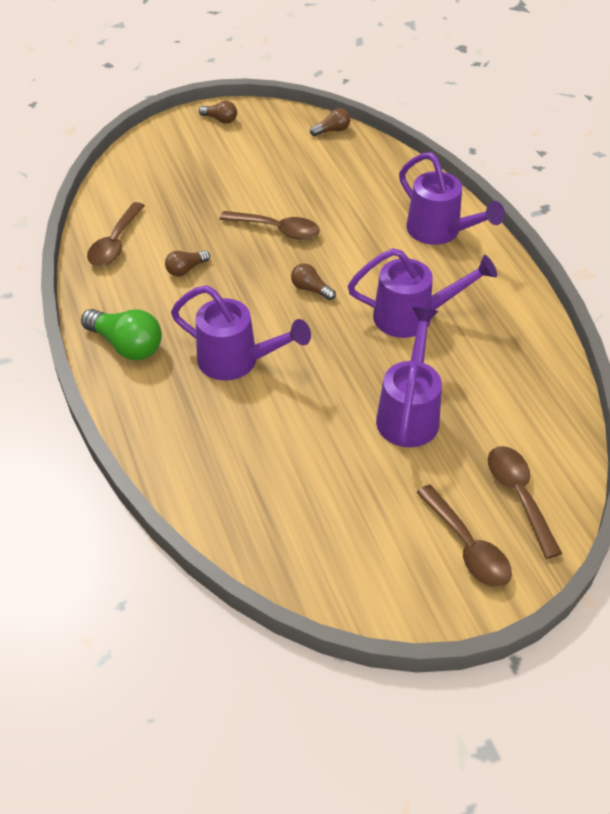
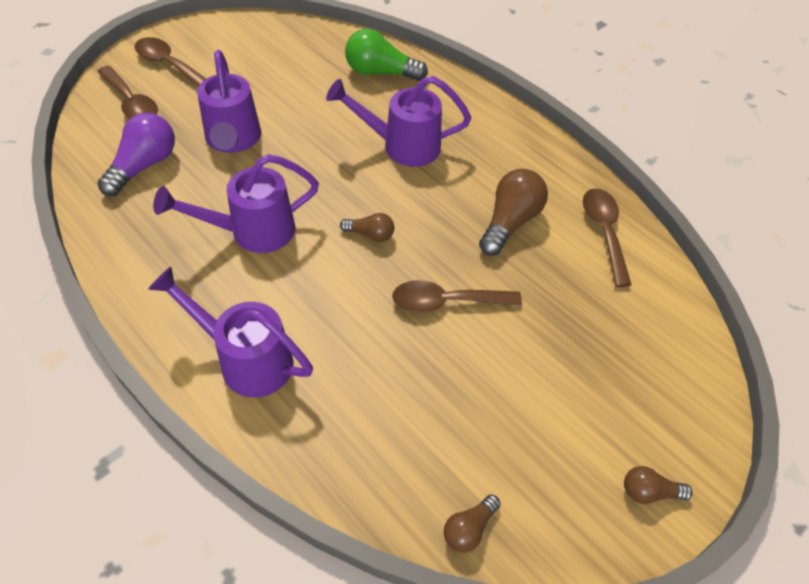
camera: 155 degrees right, 5 degrees up
green light bulb [81,309,162,360] -> green light bulb moved to [345,29,428,81]
brown light bulb [165,250,210,277] -> brown light bulb [479,169,548,256], size x1.81
none -> purple light bulb [98,113,175,196]

